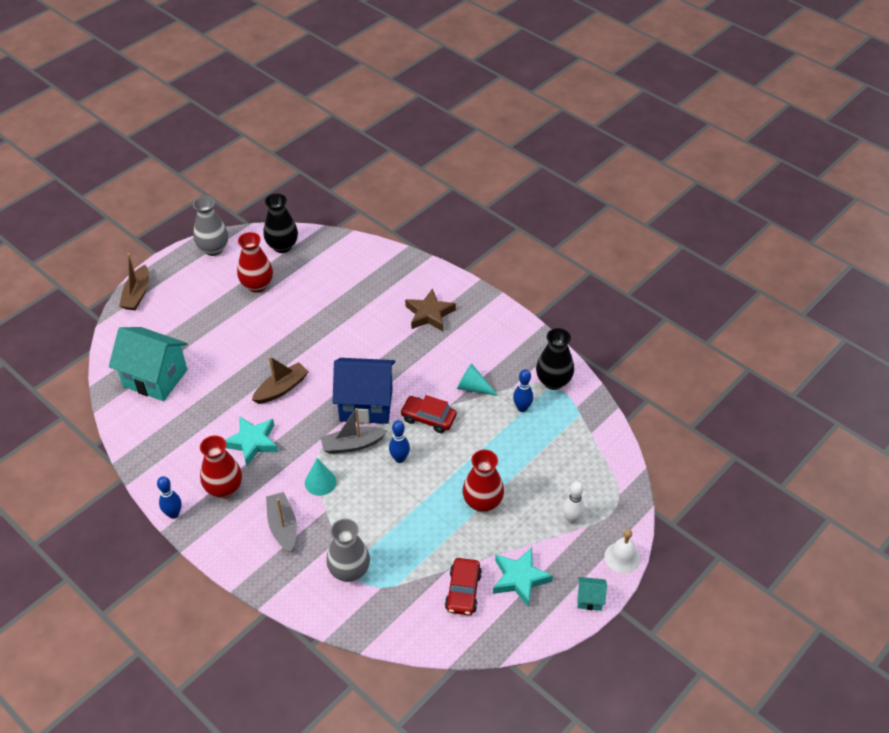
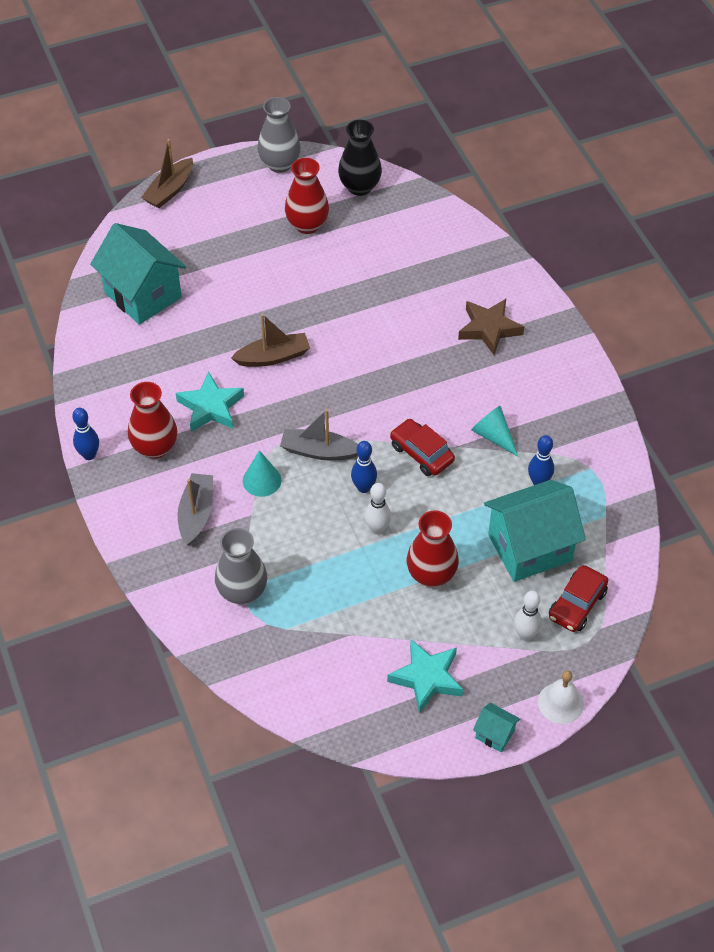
camera: 25 degrees right, 5 degrees up
blue house [332,358,395,424] -> none
red car [445,558,482,615] -> red car moved to [549,565,608,632]
black vase [536,328,574,390] -> none
none -> white bowling pin [365,483,391,535]
none -> turquoise house [484,480,586,582]

